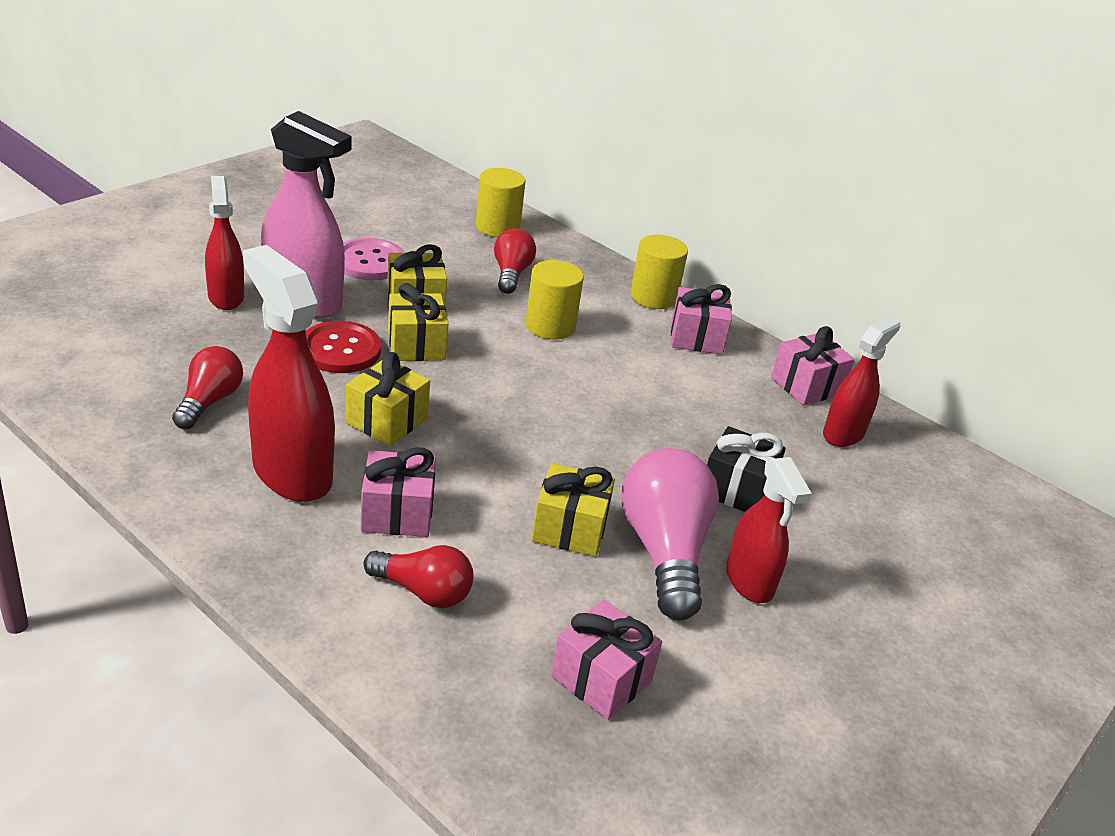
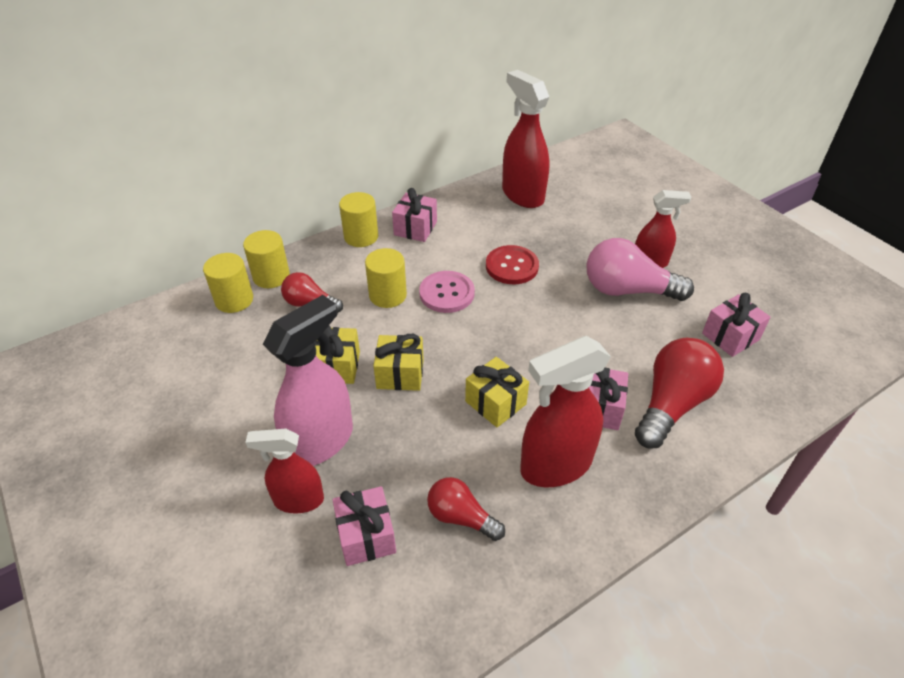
camera: 70 degrees left, 10 degrees up
red button [306,321,381,373] -> red button moved to [486,245,539,284]
pink button [343,238,405,281] -> pink button moved to [419,271,475,313]
red light bulb [364,545,473,608] -> red light bulb [635,338,724,448], size x1.70
yellow gift [532,463,615,556] -> none
black gift [707,426,786,512] -> none
pink gift [771,326,855,405] -> pink gift moved to [333,486,396,566]
red spray bottle [823,316,901,447] -> red spray bottle [502,70,550,208], size x1.61
none -> yellow cylinder [243,230,290,288]

